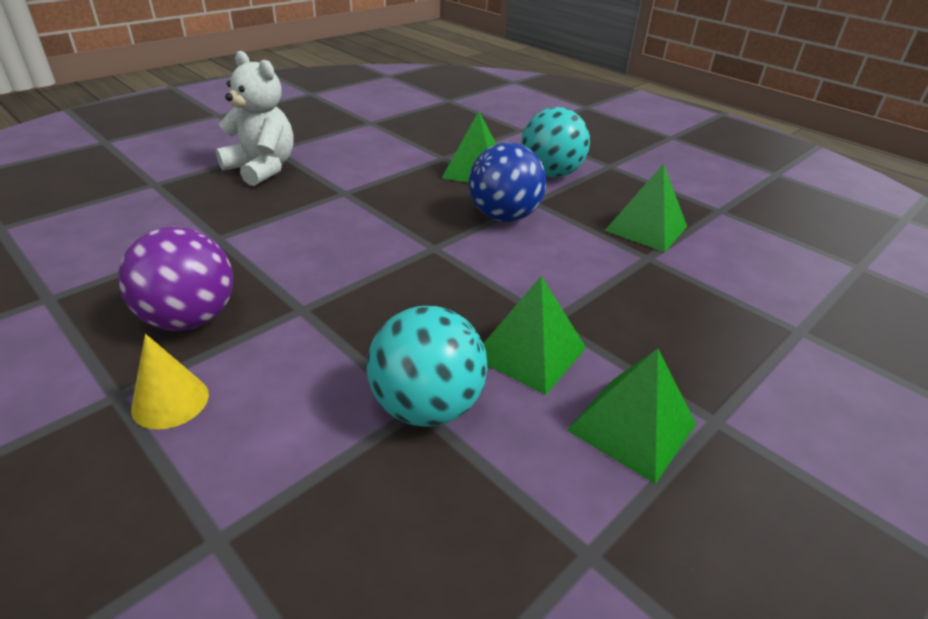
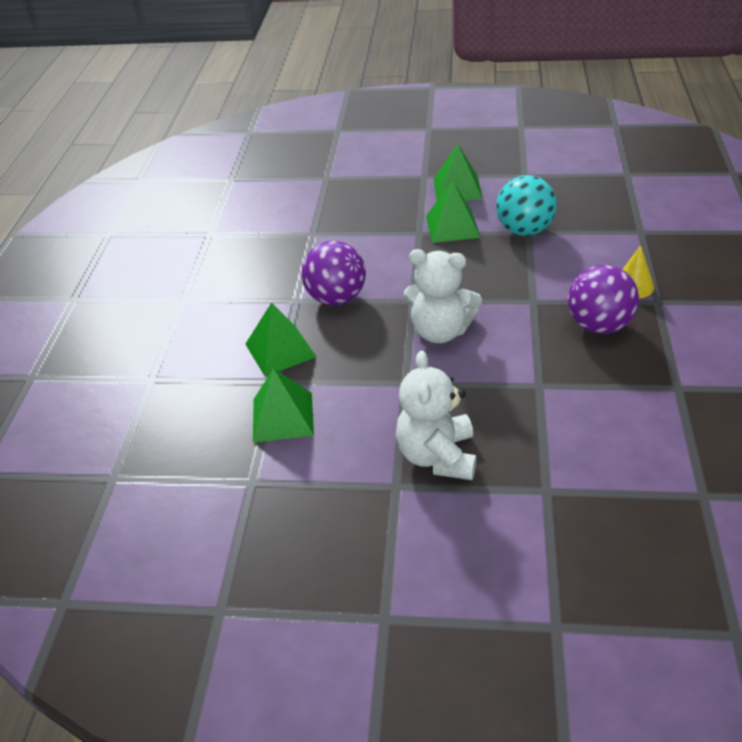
camera: 125 degrees left, 5 degrees up
blue ball [469,142,547,222] -> purple ball [301,241,366,305]
turquoise ball [521,107,590,178] -> none
green pyramid [604,163,687,252] -> green pyramid moved to [253,368,314,442]
none -> white teddy bear [403,249,482,343]

